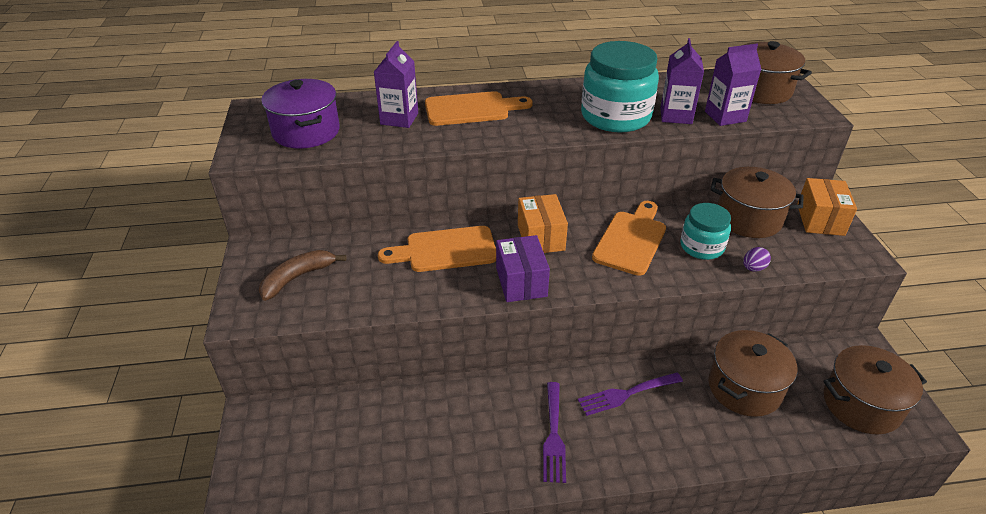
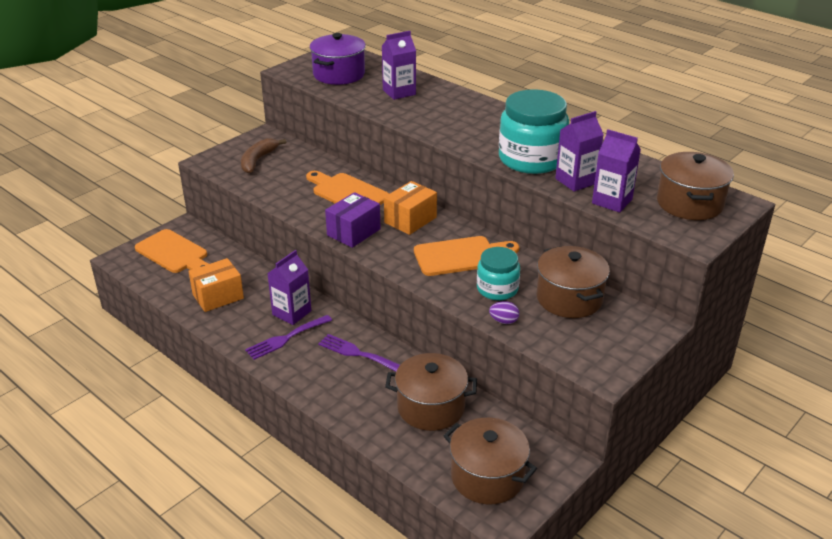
camera: 50 degrees right, 5 degrees down
brown banana [259,250,346,301] -> brown banana turned 75 degrees counterclockwise [241,138,286,174]
orange cutting board [425,91,533,126] -> orange cutting board moved to [135,229,208,273]
orange box [797,178,857,236] -> orange box moved to [188,258,244,312]
none -> purple carton [267,250,311,325]

